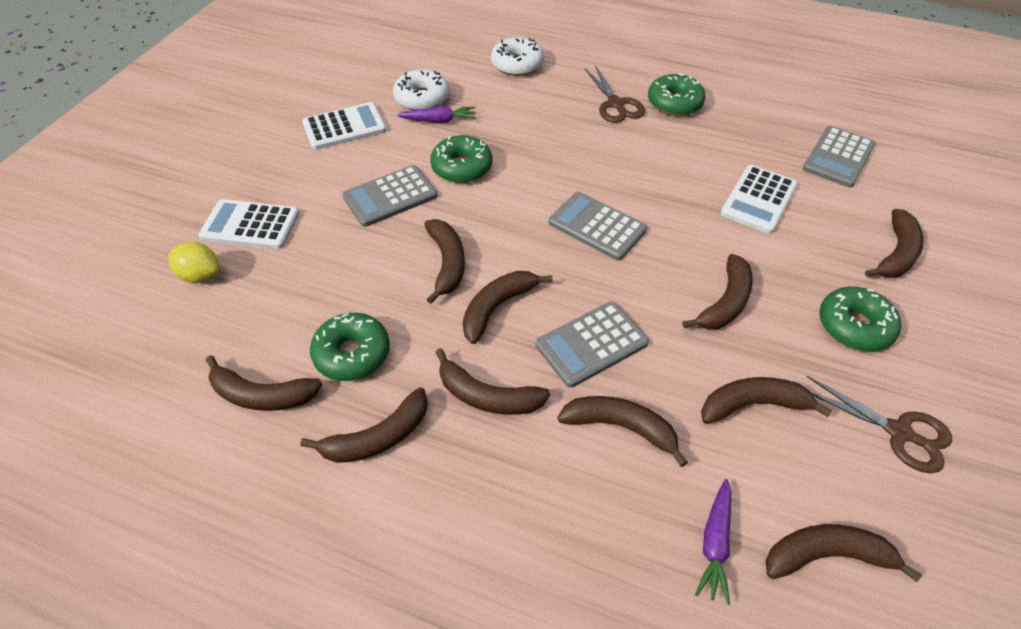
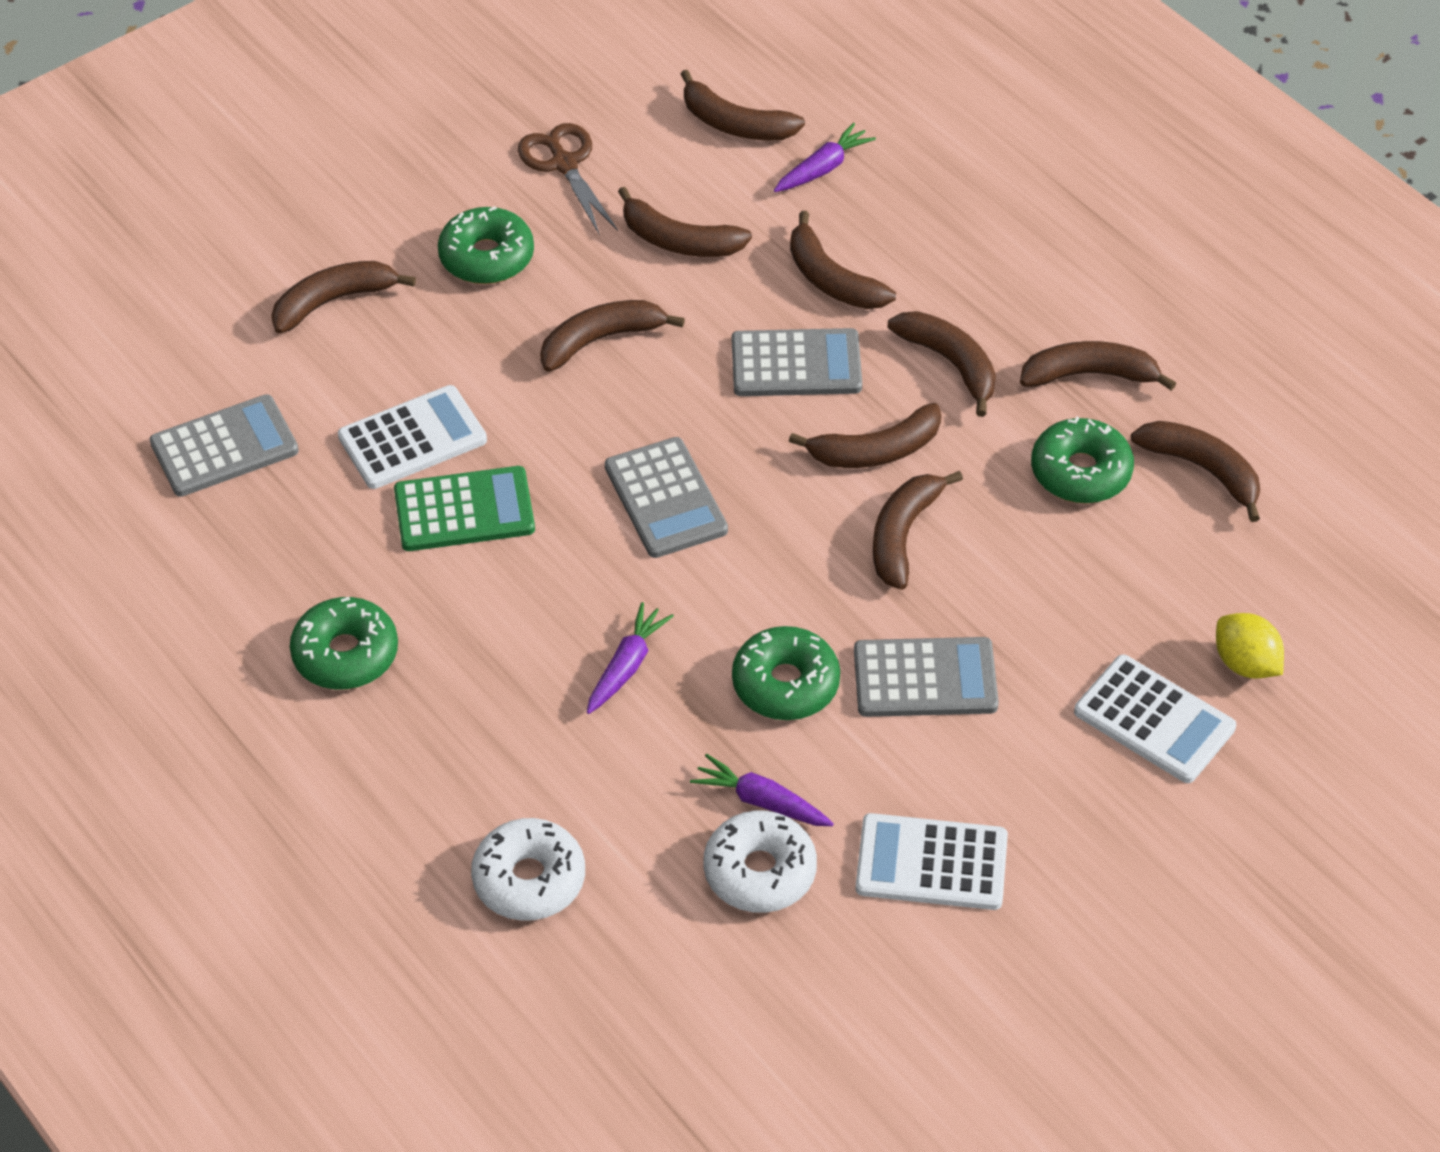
camera: 150 degrees left, 0 degrees up
brown scissors [585,65,645,123] -> none
none -> green calculator [394,466,535,551]
none -> purple carrot [587,602,674,714]

